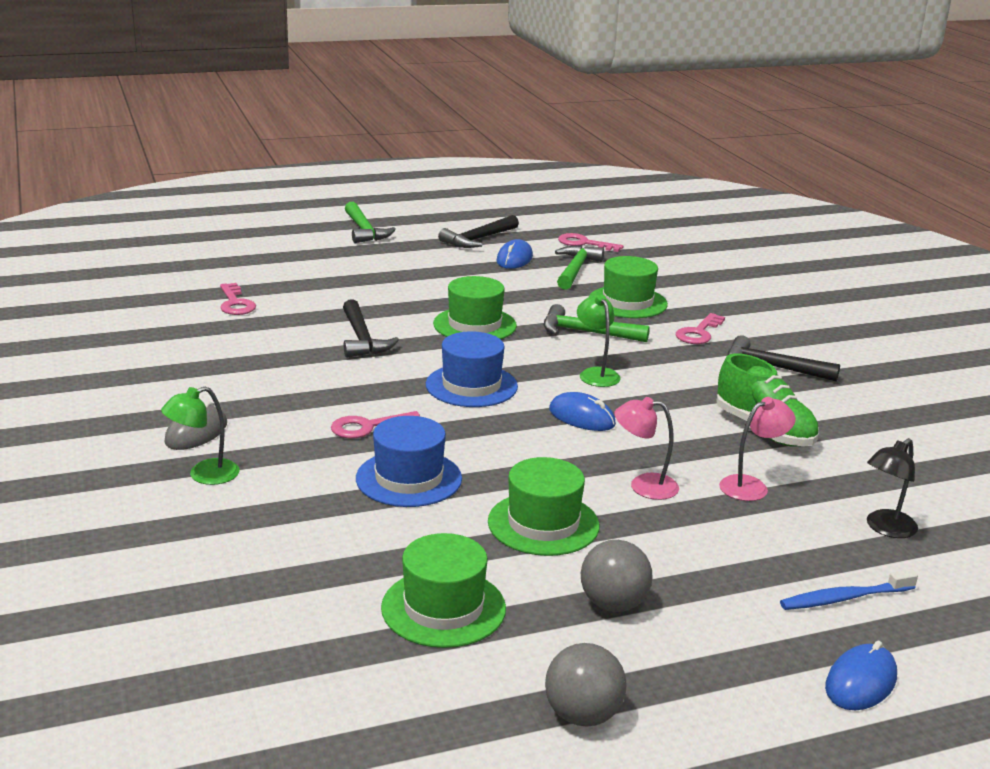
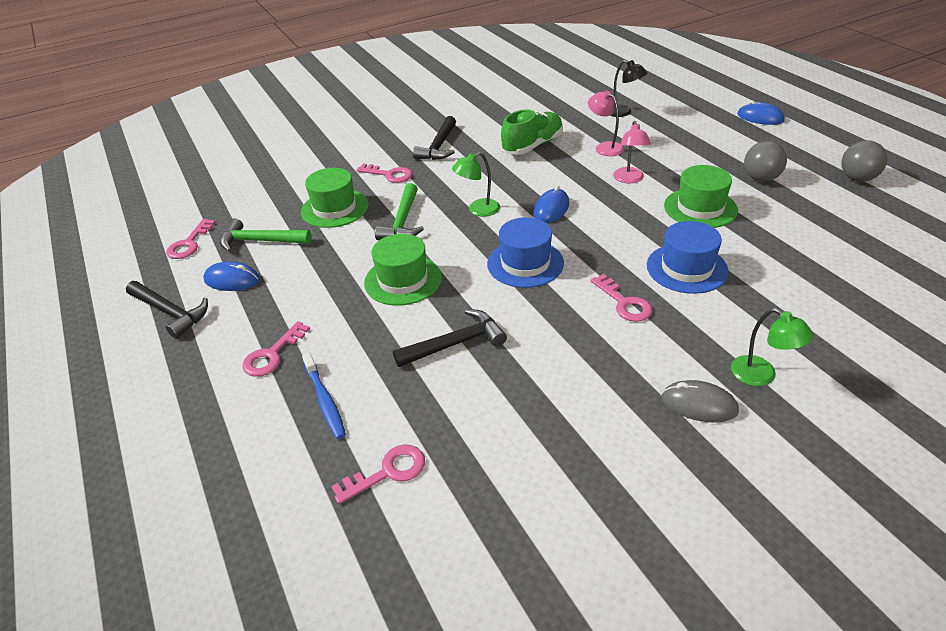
camera: 95 degrees left, 15 degrees up
green hammer [345,202,396,243] -> none
green hat [381,533,506,648] -> none
blue toothbrush [780,569,918,610] -> blue toothbrush moved to [302,353,346,439]
none -> pink key [243,321,310,377]

